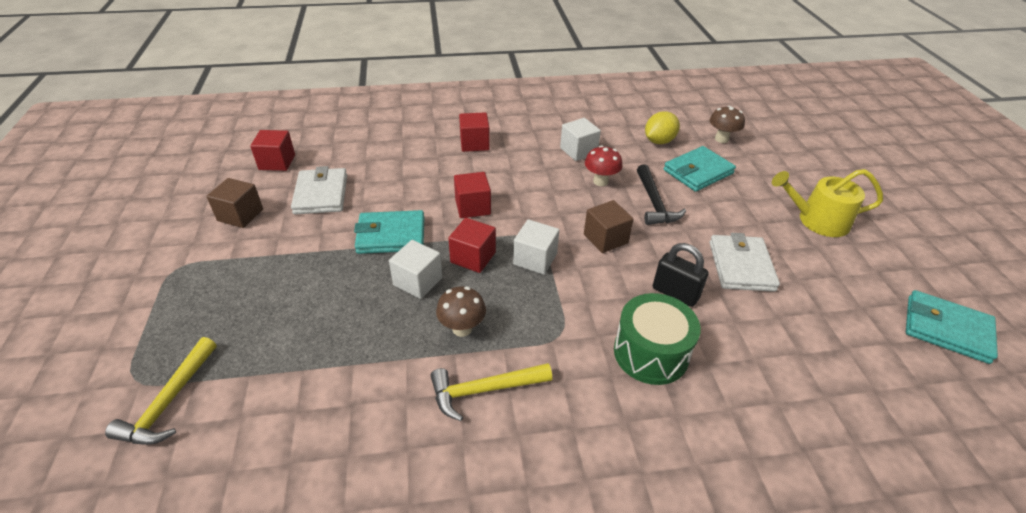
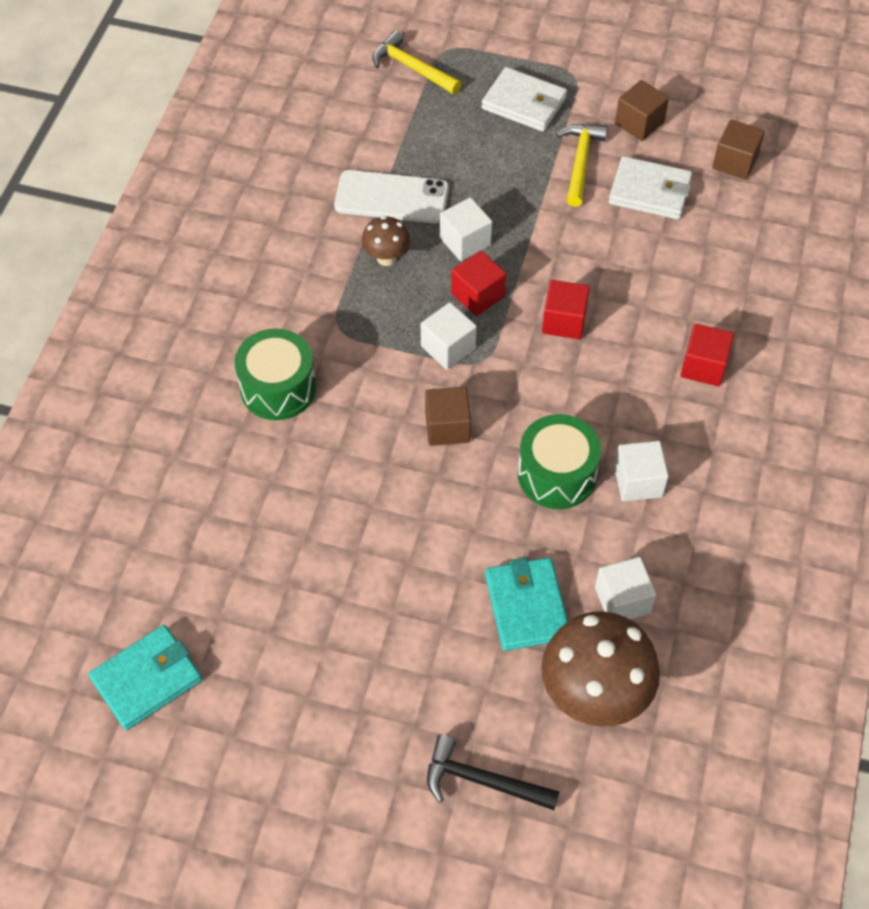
camera: 115 degrees right, 15 degrees up
red cube [250,130,295,171] -> brown cube [712,120,765,180]
turquoise wallet [354,210,424,254] -> none
yellow hammer [431,363,552,421] -> yellow hammer moved to [556,124,607,207]
red mushroom [585,145,622,186] -> green drum [518,414,601,509]
black hammer [637,164,686,225] -> black hammer moved to [427,735,560,810]
yellow lemon [645,111,680,144] -> white cube [595,557,656,619]
black padlock [653,243,709,307] -> none
brown mushroom [710,106,745,143] -> brown mushroom [541,611,660,727], size x1.97
white wallet [710,233,780,292] -> white wallet moved to [482,67,567,132]
yellow watering can [772,169,883,237] -> none
none -> white phone [334,170,449,223]

